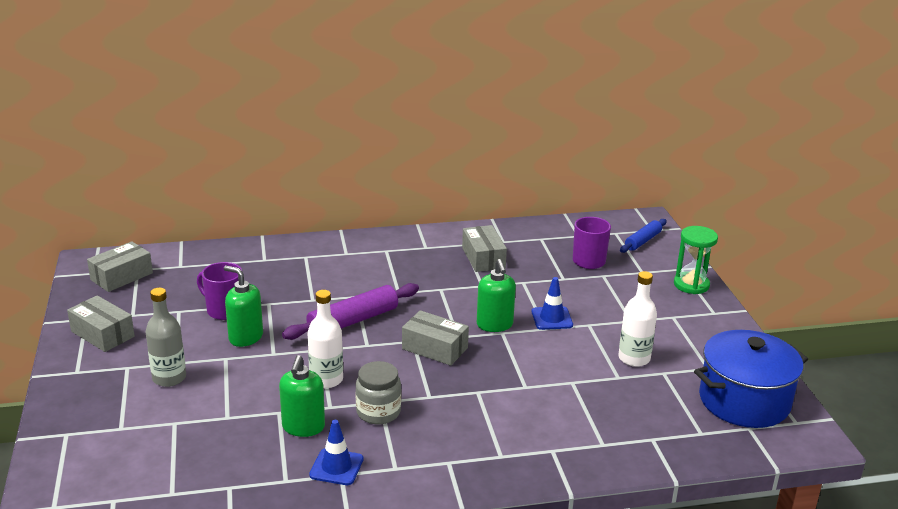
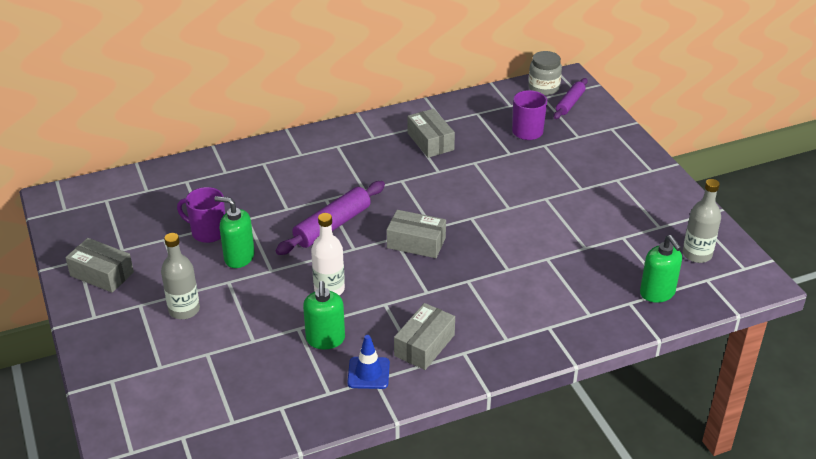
camera: 10 degrees left, 10 degrees up
grey box [87,241,153,292] -> grey box moved to [394,303,455,370]
grey jar [355,361,401,424] -> grey jar moved to [528,51,562,95]
green soap dispenser [477,259,516,332] -> green soap dispenser moved to [640,235,682,303]
blue traffic cone [532,277,573,330] -> none
white bottle [618,271,657,367] -> none
blue rolling pin [620,219,667,253] -> purple rolling pin [554,78,588,119]
green hourglass [674,226,718,294] -> none
blue pot [694,330,808,428] -> grey bottle [683,179,721,263]

